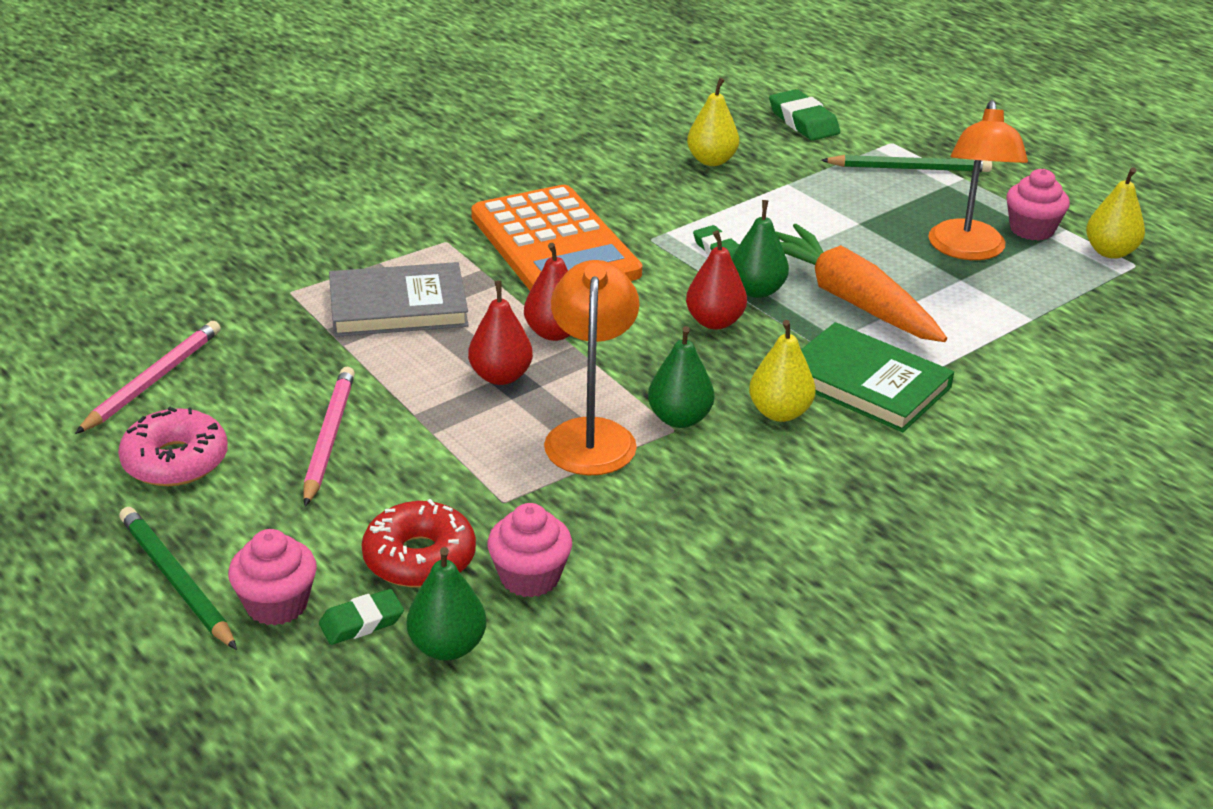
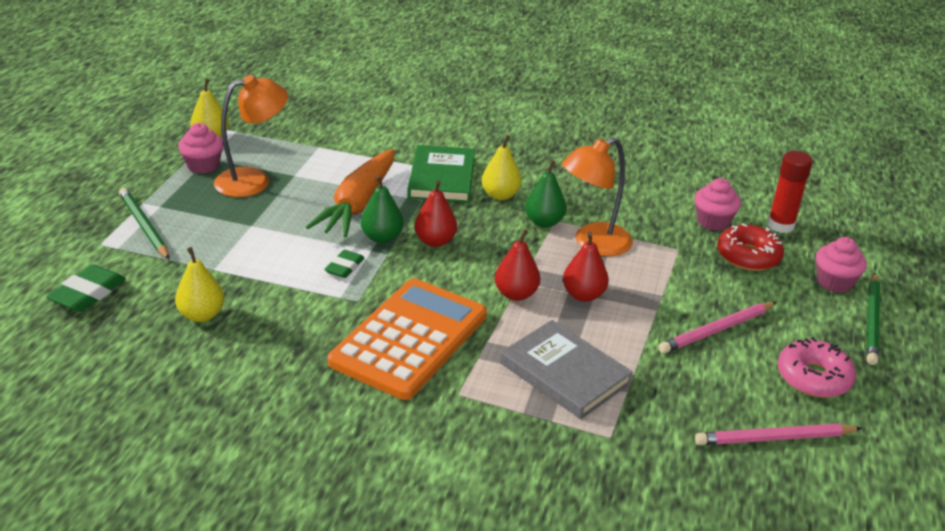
camera: 125 degrees left, 0 degrees up
green eraser [319,589,404,645] -> none
green pear [407,547,486,661] -> red glue stick [767,151,813,233]

